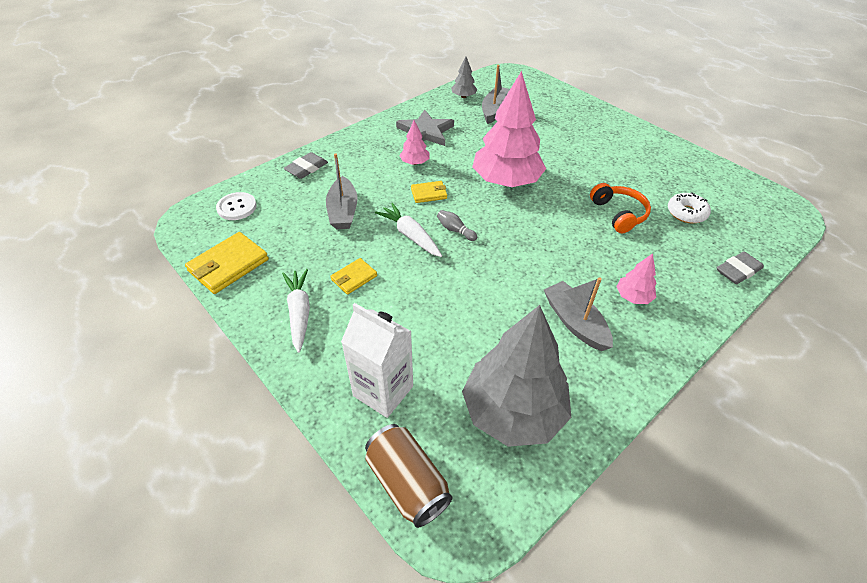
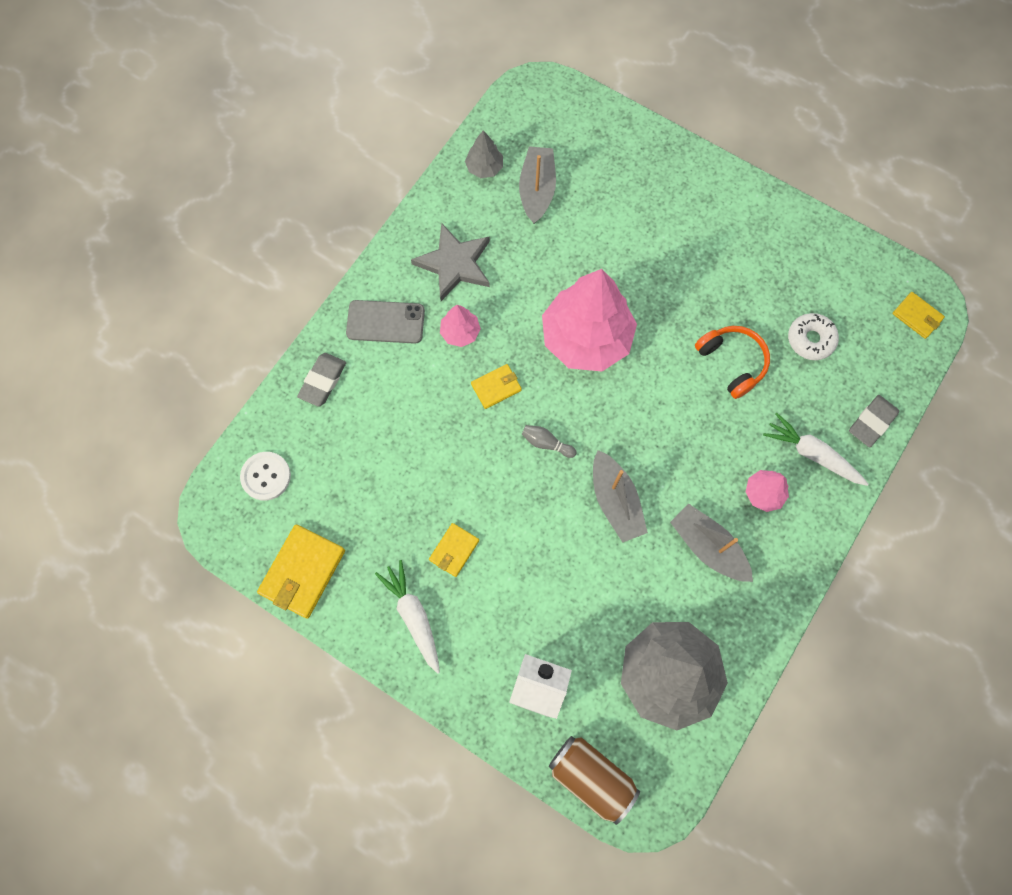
camera: 15 degrees left, 25 degrees up
grey boat [326,154,358,229] -> grey boat moved to [593,450,648,543]
white carrot [375,203,442,257] -> white carrot moved to [763,413,869,486]
none -> grey phone [346,300,425,344]
none -> yellow wallet [892,292,945,339]

